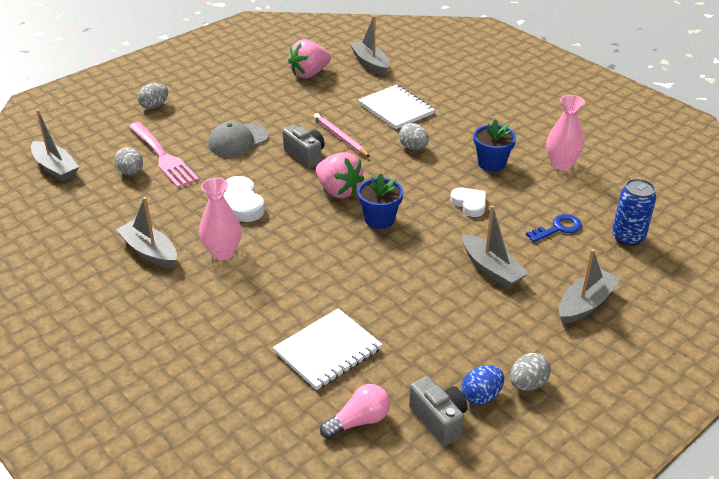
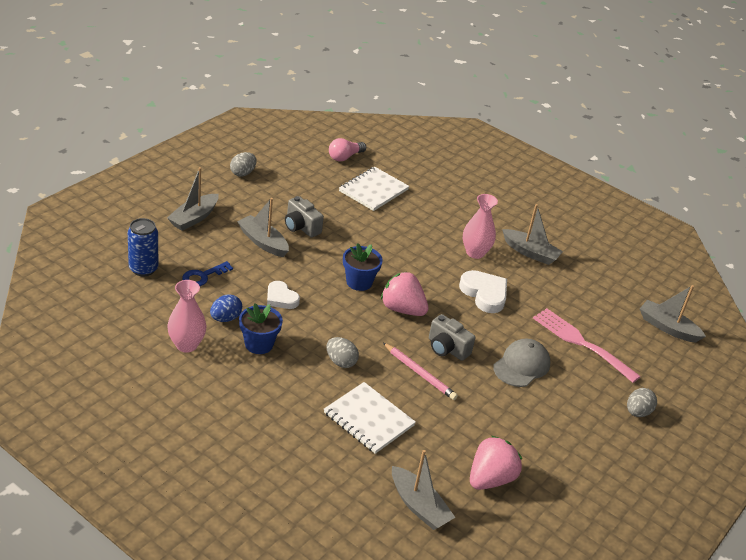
camera: 165 degrees right, 0 degrees up
grey egg [114,147,143,176] -> none
grey camera [409,376,467,446] -> grey camera moved to [285,196,324,237]
blue egg [461,365,504,405] -> blue egg moved to [210,294,242,322]

